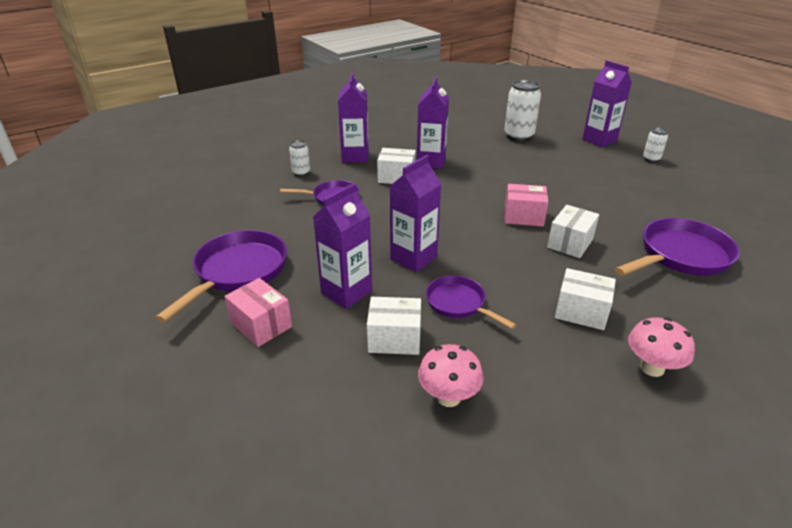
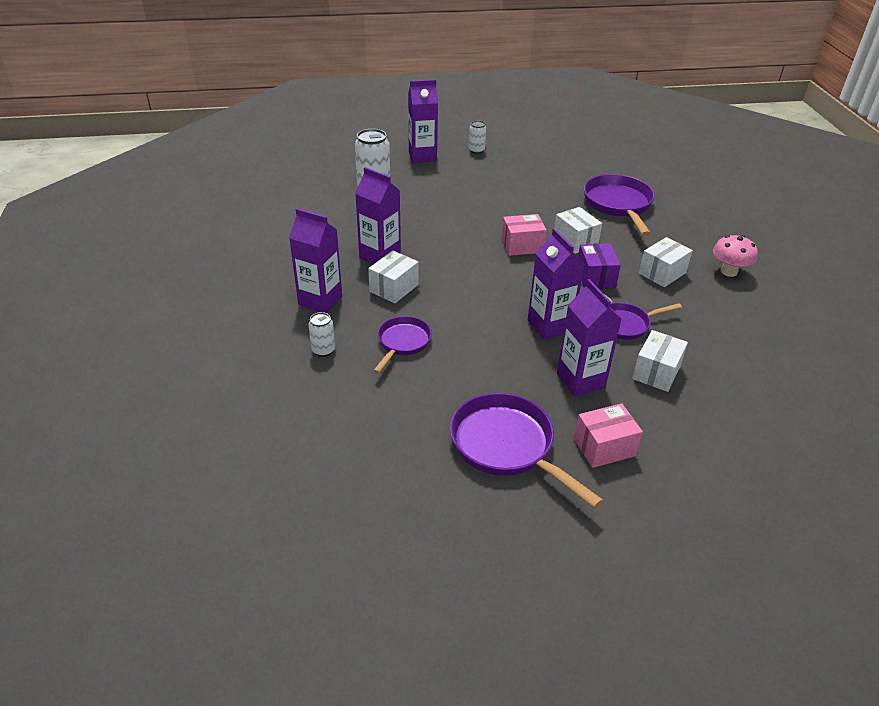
camera: 65 degrees left, 5 degrees up
pink mushroom [418,344,484,407] -> none
pink box [505,184,548,227] -> pink box turned 45 degrees clockwise [501,214,547,256]
none -> purple box [578,243,621,289]

